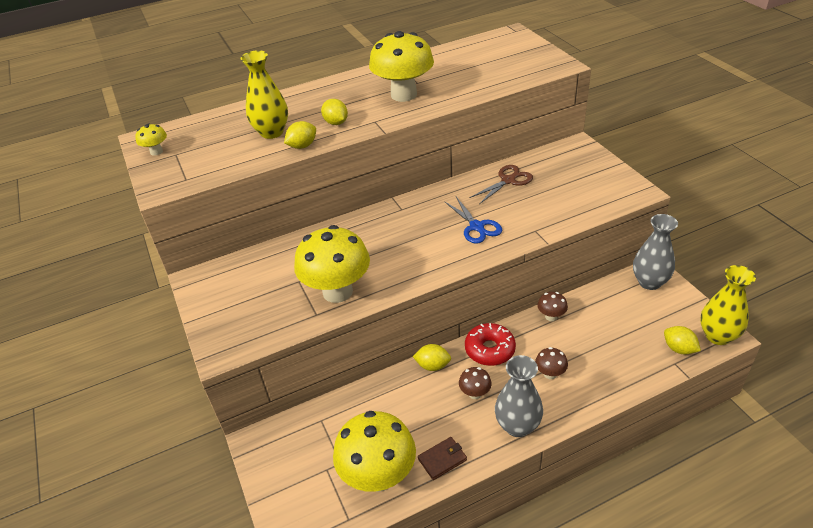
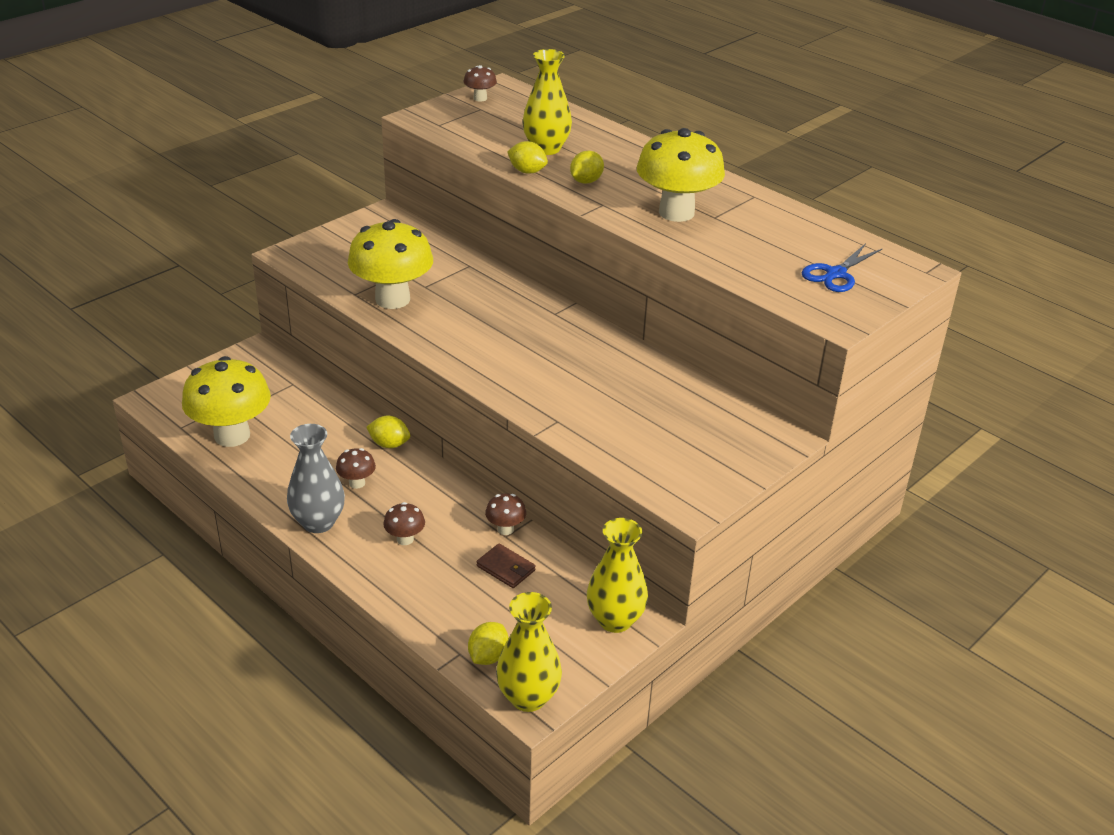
camera: 65 degrees right, 5 degrees down
yellow mushroom [135,124,167,156] -> brown mushroom [463,65,497,102]
yellow lemon [412,344,451,371] -> yellow lemon turned 60 degrees counterclockwise [366,416,410,448]
brown wallet [418,437,467,480] -> brown wallet moved to [476,544,536,588]
blue scissors [444,197,502,244] -> blue scissors moved to [801,243,882,292]
red donut [465,323,516,366] -> none
brown scissors [469,165,533,204] -> none
grey vase [633,214,678,290] -> yellow vase [587,518,648,633]

